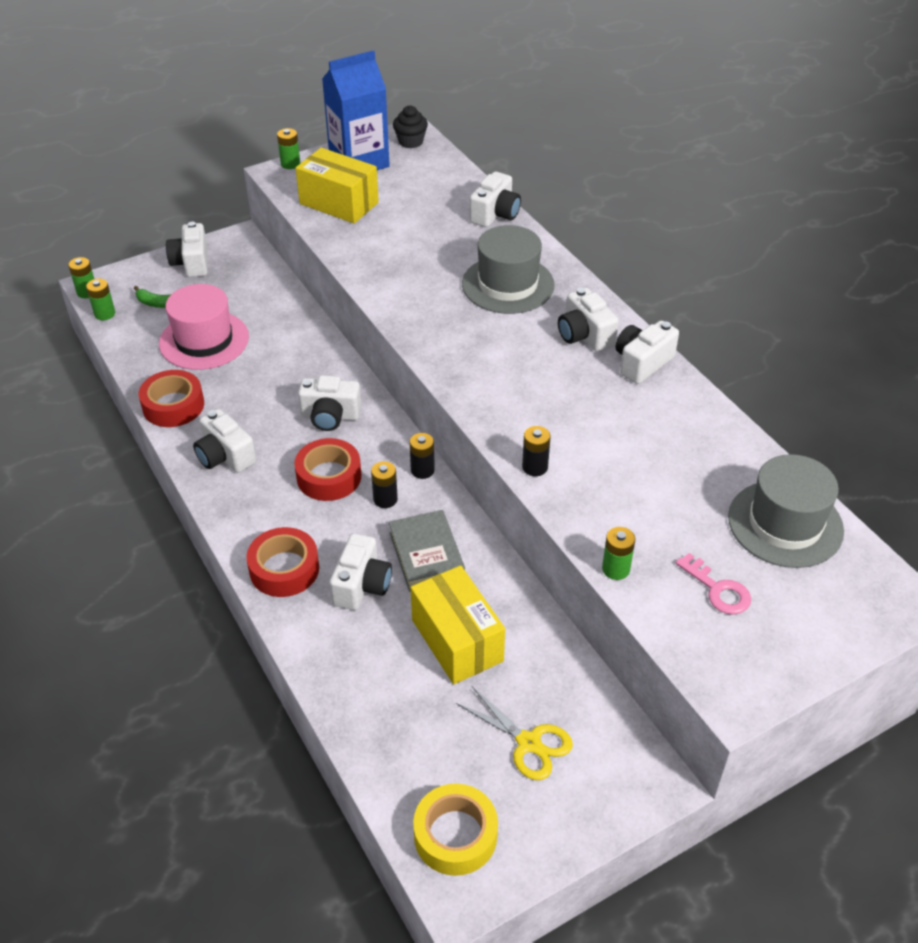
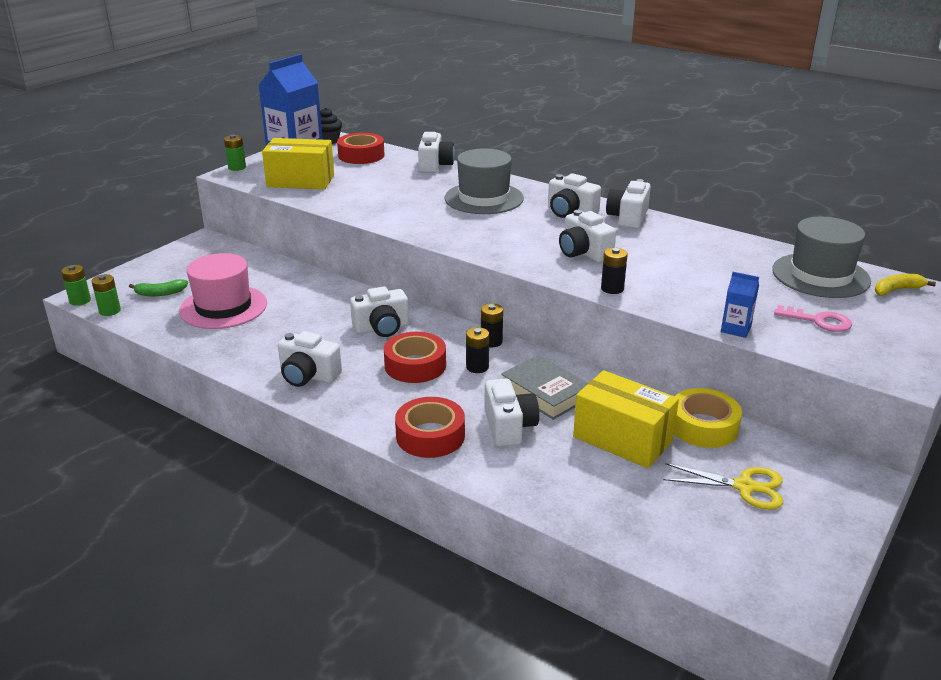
camera: 25 degrees left, 15 degrees down
red tape [139,370,204,427] -> red tape moved to [337,133,385,164]
white camera [166,222,208,277] -> white camera moved to [559,210,616,263]
yellow tape [413,784,498,876] -> yellow tape moved to [674,388,742,448]
green battery [602,527,635,580] -> blue carton [721,272,759,338]
none -> yellow banana [875,274,936,296]

